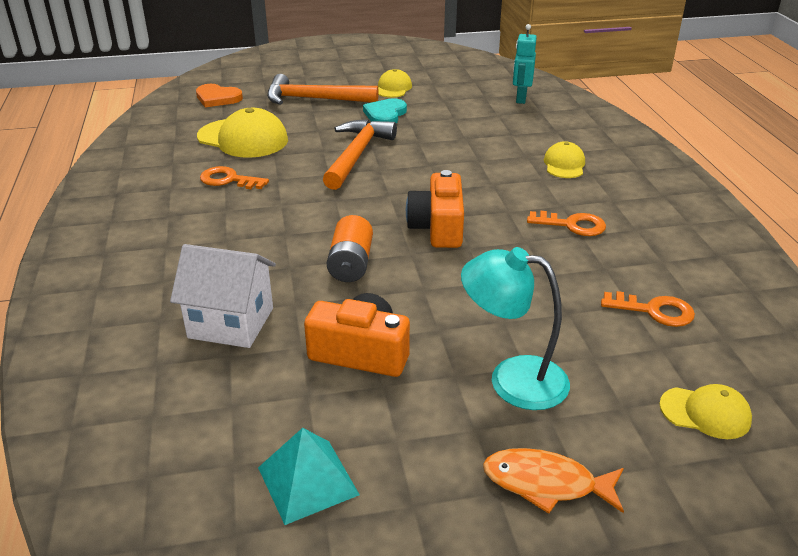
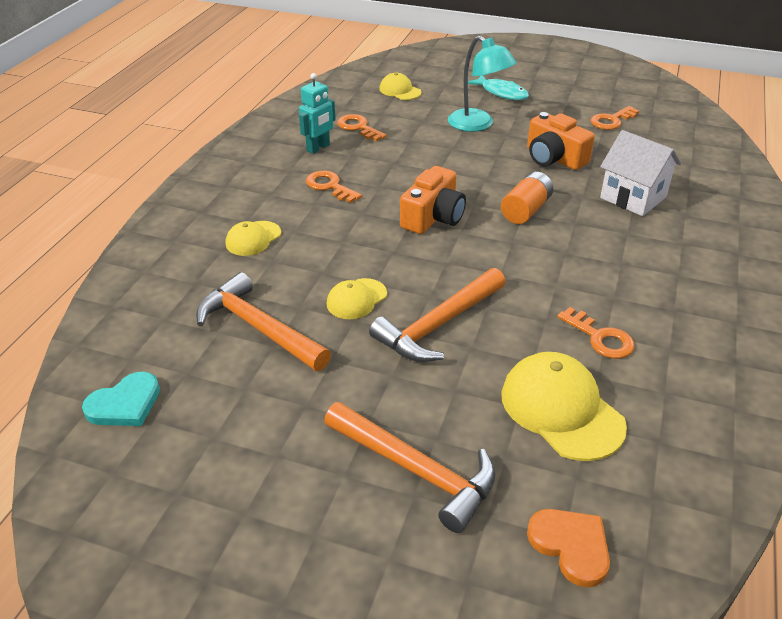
camera: 150 degrees left, 5 degrees up
turquoise pyramid [258,428,360,525] -> orange key [590,106,639,130]
turquoise heart [363,98,407,123] -> turquoise heart moved to [82,372,160,426]
yellow cap [378,69,412,98] -> yellow cap moved to [327,278,387,320]
orange fish [483,448,624,514] -> turquoise fish [468,75,529,100]
turquoise robot [513,24,537,104] -> turquoise robot moved to [299,73,336,154]
none -> orange hammer [196,272,331,371]

